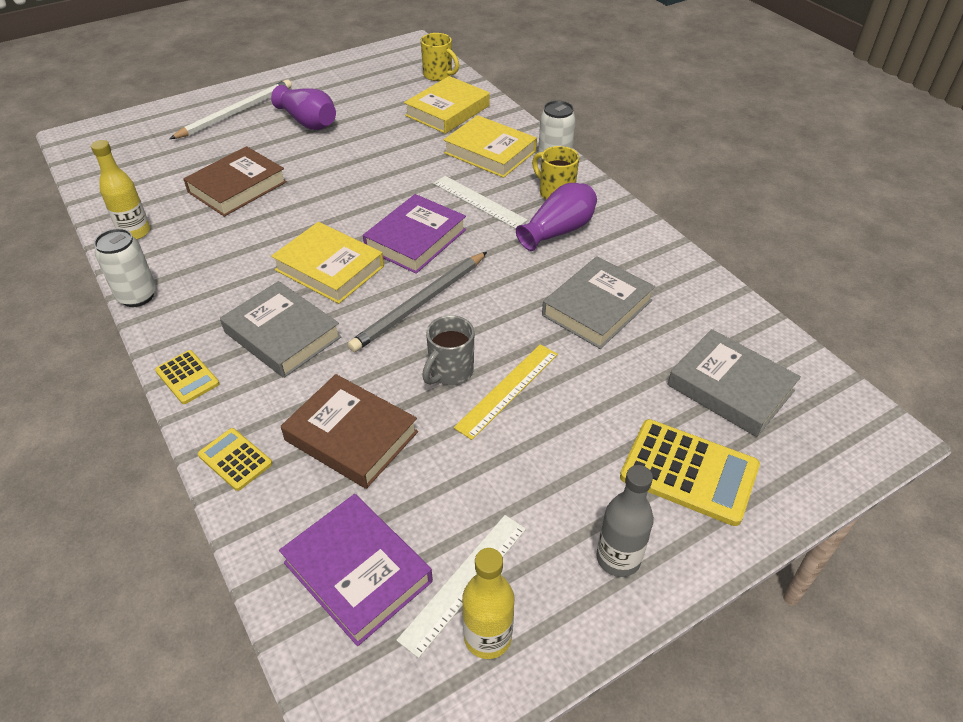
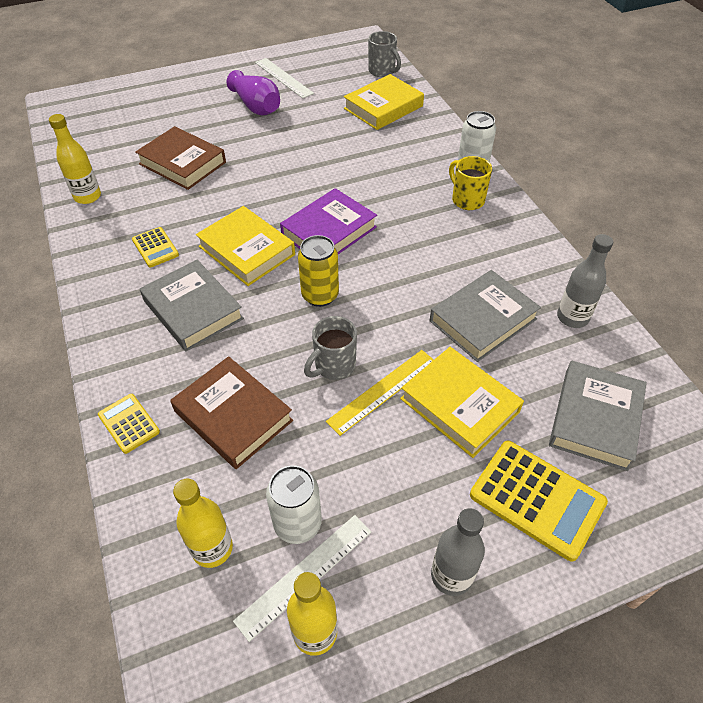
camera: 10 degrees right, 5 degrees up
white can [94,228,156,307] -> white can moved to [266,465,322,544]
yellow calculator [155,350,219,404] -> yellow calculator moved to [132,227,179,267]
white pencil [170,79,292,139] -> none
brown book [183,146,287,217] -> brown book turned 75 degrees clockwise [135,126,226,190]
purple book [279,494,433,646] -> yellow bottle [173,479,233,568]
grey pencil [348,252,487,352] -> yellow can [298,235,339,307]
yellow mug [421,33,459,81] -> grey mug [368,31,401,77]
white ruler [433,176,528,229] -> white ruler moved to [255,58,314,98]
yellow book [444,115,537,178] -> yellow book moved to [400,347,524,458]
purple vase [516,183,597,251] -> none
grey book [667,329,801,437] -> grey book turned 60 degrees clockwise [549,361,647,471]
none -> grey bottle [557,234,613,328]

